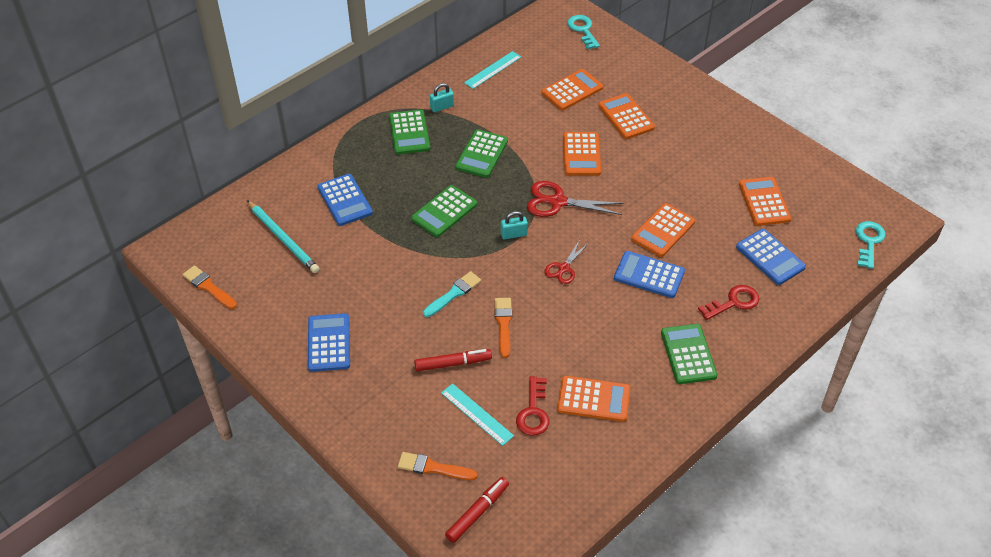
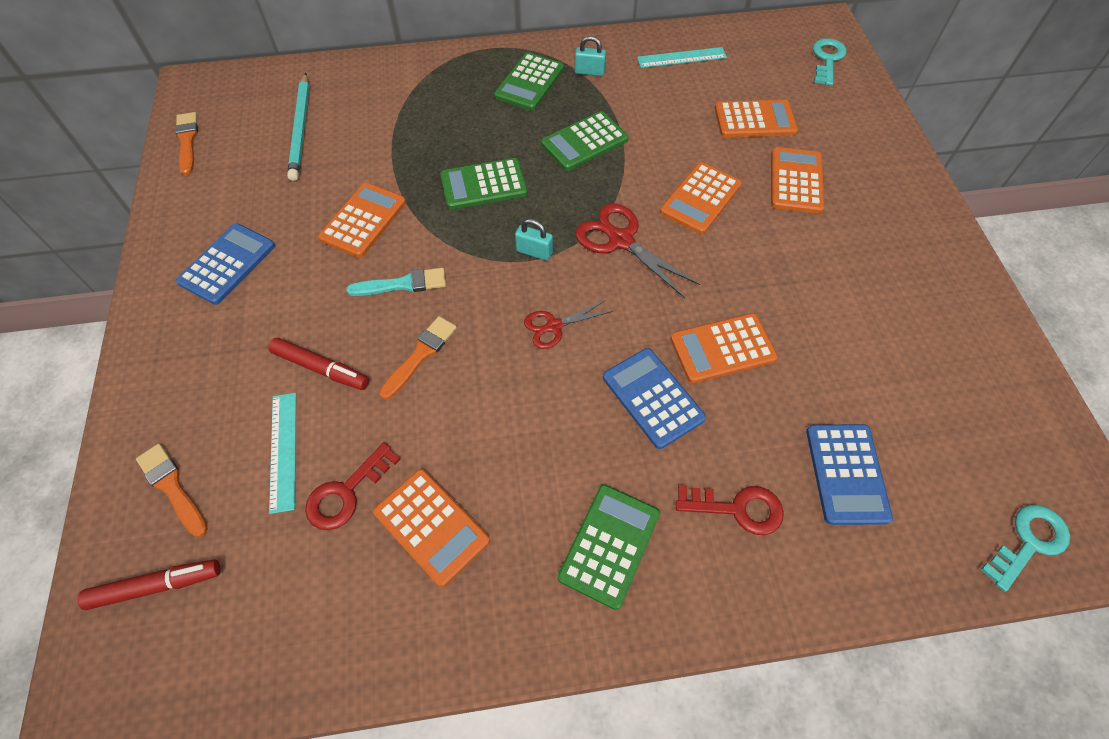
camera: 35 degrees right, 10 degrees up
blue calculator [317,174,373,226] -> none
orange calculator [739,177,791,226] -> orange calculator moved to [318,182,406,258]

